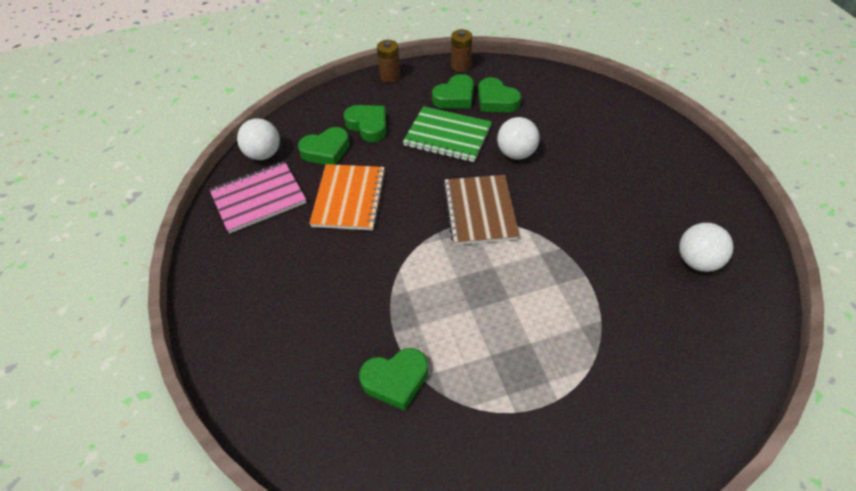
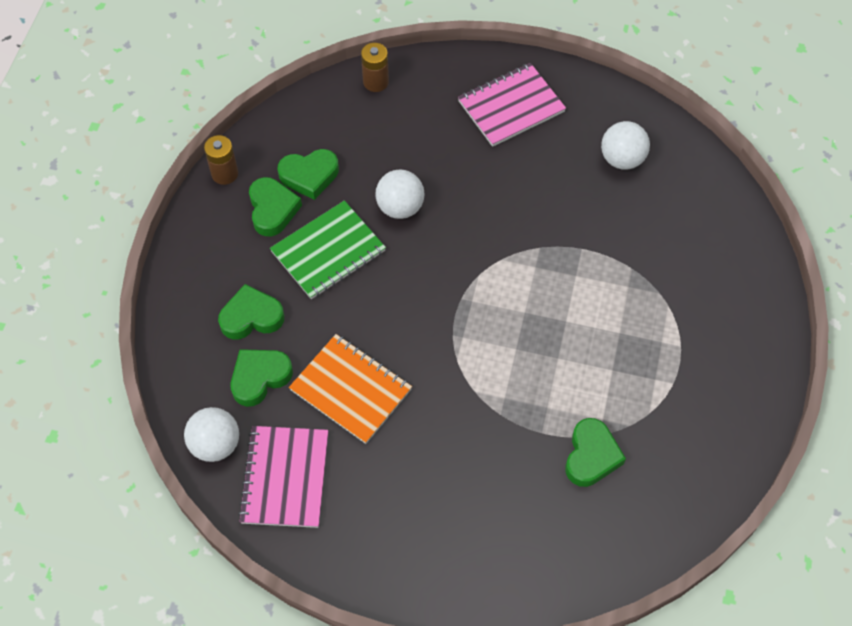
camera: 60 degrees left, 10 degrees up
green heart [298,127,350,165] -> green heart turned 135 degrees counterclockwise [231,349,293,407]
brown battery [377,40,400,83] -> brown battery moved to [361,43,389,92]
brown notebook [443,175,520,245] -> none
none -> pink notebook [458,63,566,147]

